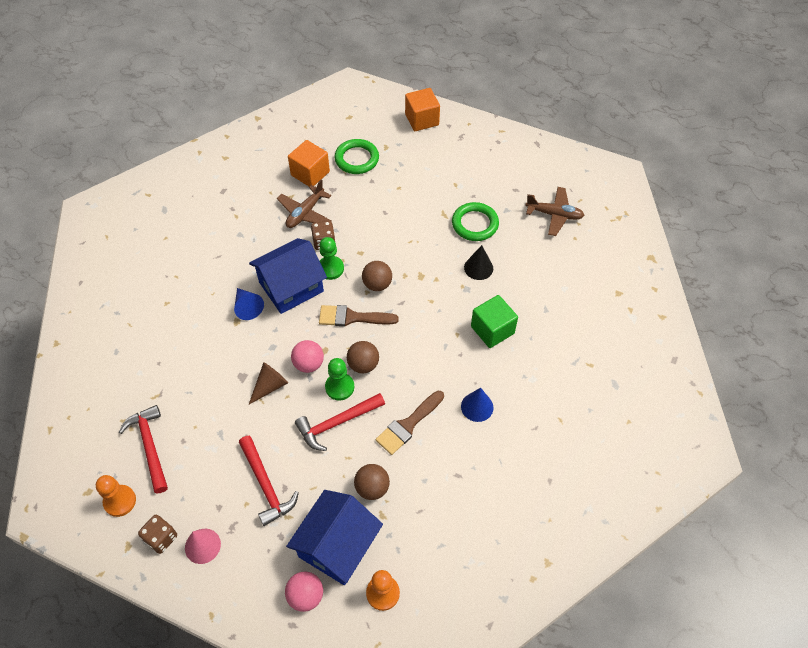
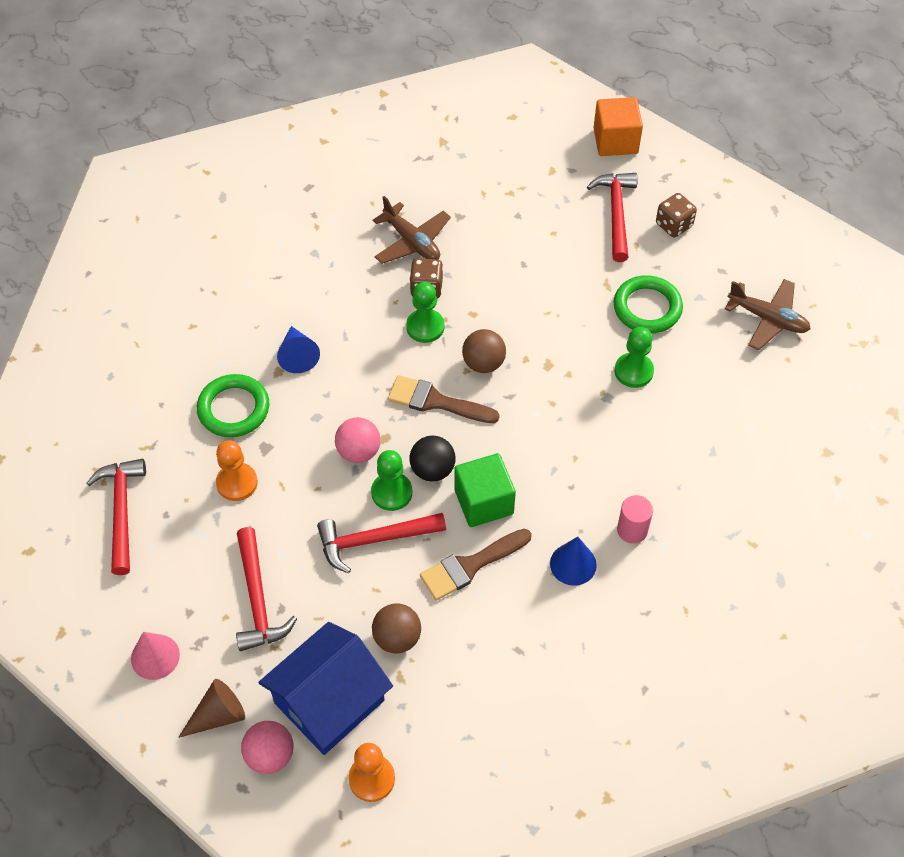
camera: 15 degrees right, 0 degrees up
orange pawn [96,475,136,517] -> orange pawn moved to [216,440,258,501]
brown dice [138,515,177,554] -> brown dice moved to [656,193,697,238]
blue house [249,238,327,314] -> none
brown cone [249,362,288,404] -> brown cone moved to [178,679,245,738]
brown plane [277,179,332,228] -> brown plane turned 90 degrees counterclockwise [373,196,451,264]
orange cube [288,140,330,187] -> none
green ring [334,139,379,174] -> green ring moved to [197,374,269,437]
brown ball [347,341,379,374] -> black ball [410,436,455,482]
black cone [464,245,493,280] -> green pawn [614,327,654,388]
green cube [471,295,518,348] -> green cube moved to [454,453,516,527]
none -> red hammer [587,173,638,262]
none -> pink cylinder [617,495,653,544]

